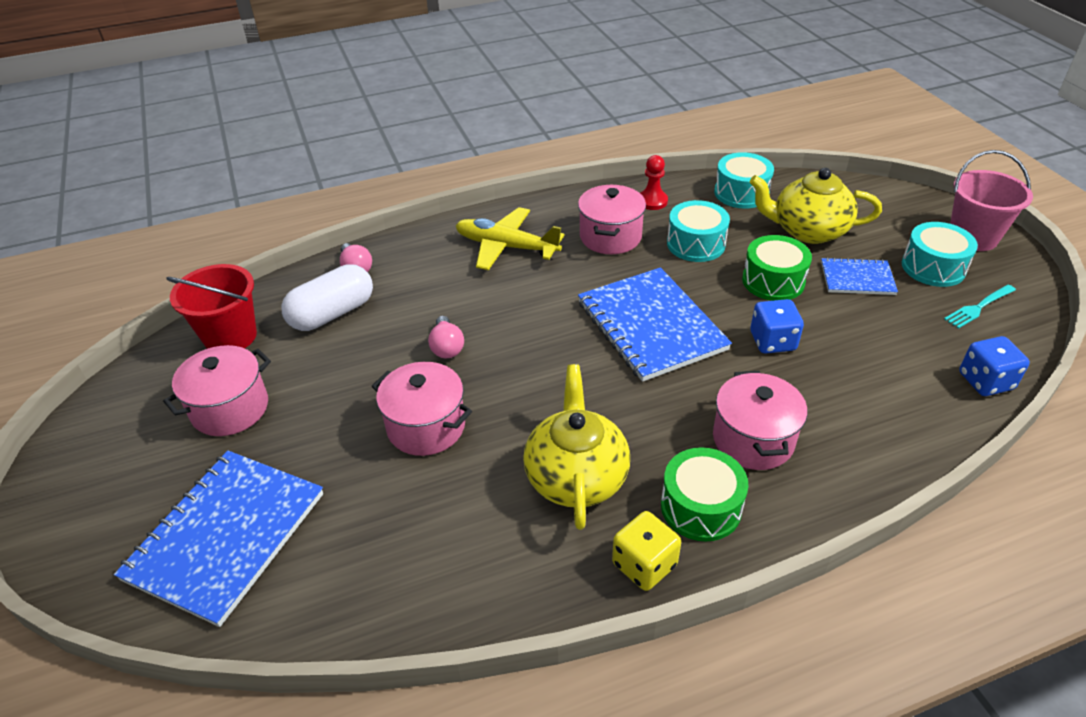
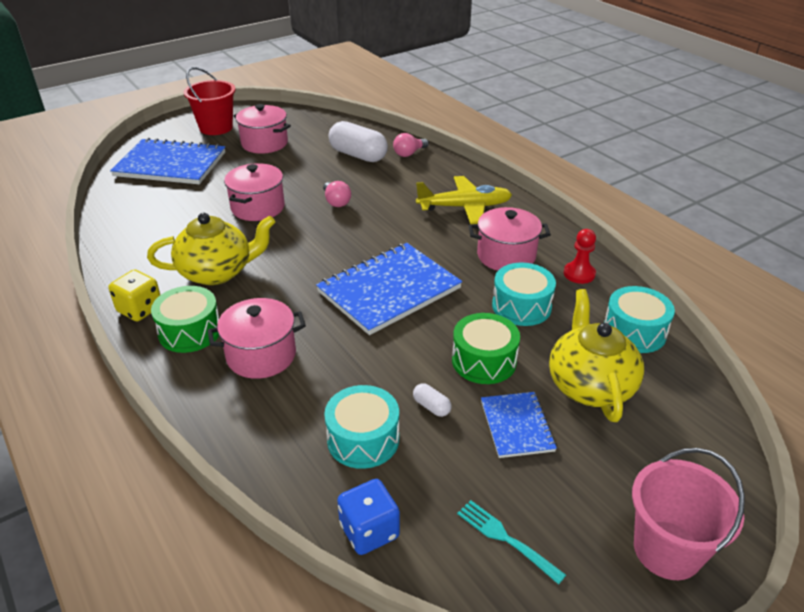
camera: 75 degrees right, 5 degrees down
red bucket [166,264,257,349] -> red bucket moved to [184,67,236,135]
pink light bulb [428,316,464,359] -> pink light bulb turned 90 degrees counterclockwise [323,181,351,207]
yellow plane [455,207,564,270] -> yellow plane turned 75 degrees clockwise [416,176,512,224]
blue dice [750,299,804,354] -> none
turquoise drum [902,222,978,287] -> turquoise drum moved to [324,385,399,469]
none -> white capsule [413,383,452,417]

